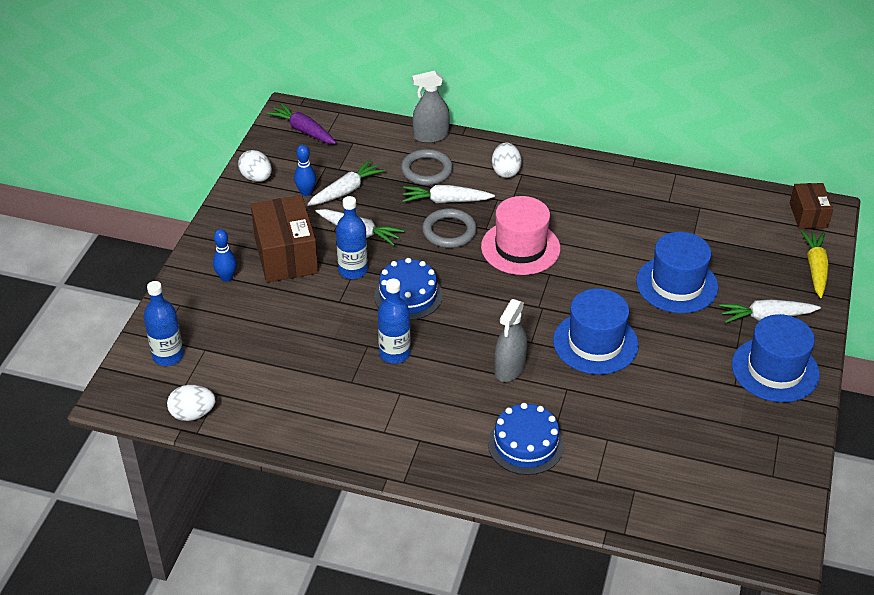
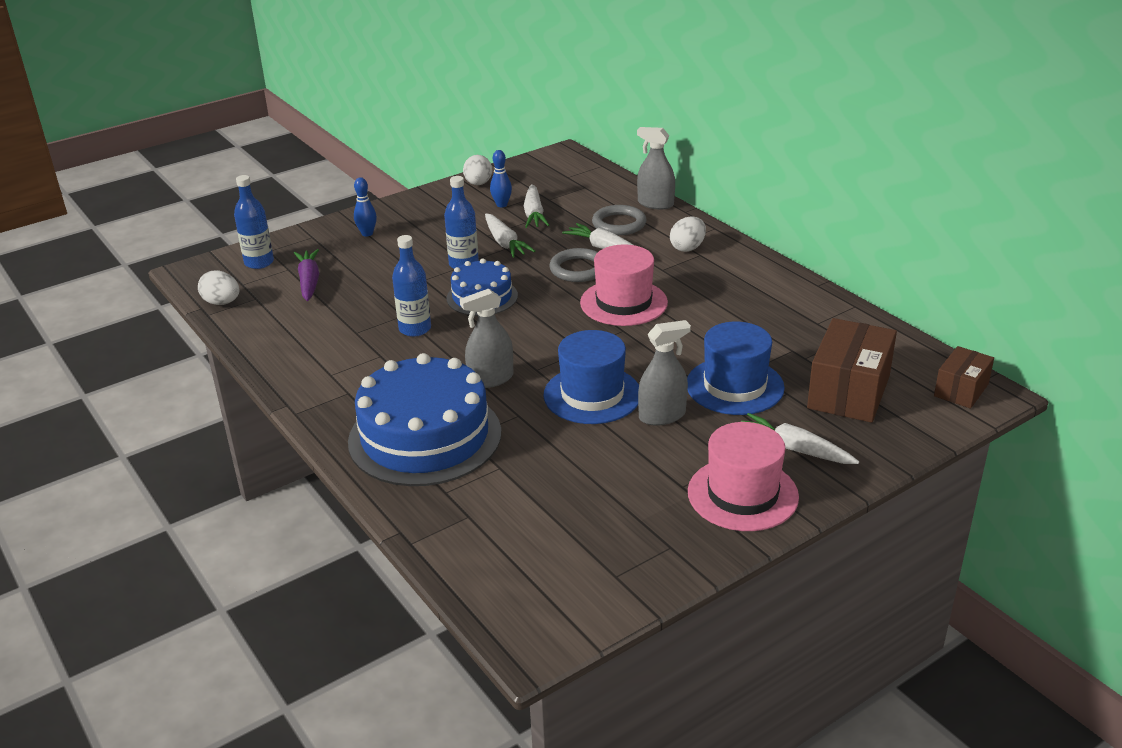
camera: 40 degrees right, 10 degrees down
brown box [251,195,318,283] -> brown box moved to [807,318,897,423]
purple carrot [266,103,336,144] -> purple carrot moved to [294,249,319,301]
white carrot [307,160,385,206] -> white carrot turned 90 degrees clockwise [524,184,550,228]
blue cake [488,403,564,475] -> blue cake [348,353,501,486], size x1.80
blue hat [732,314,820,402] -> pink hat [688,422,799,531]
yellow carrot [801,230,829,298] -> none
none -> grey spray bottle [638,320,691,426]

